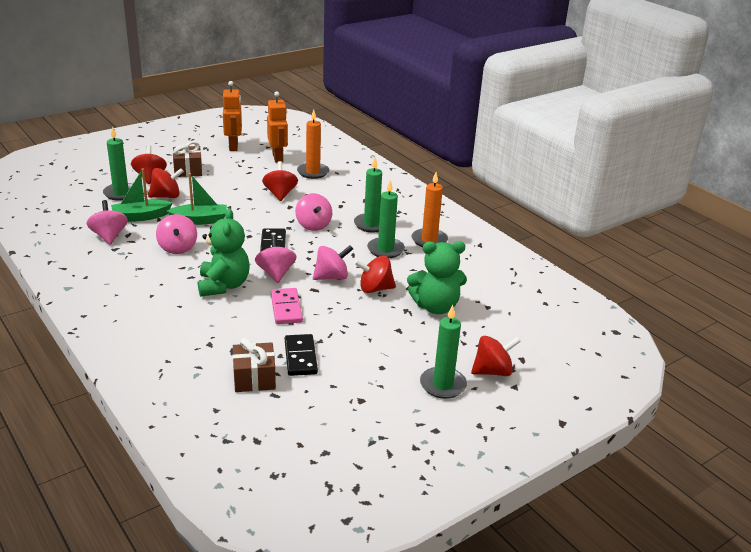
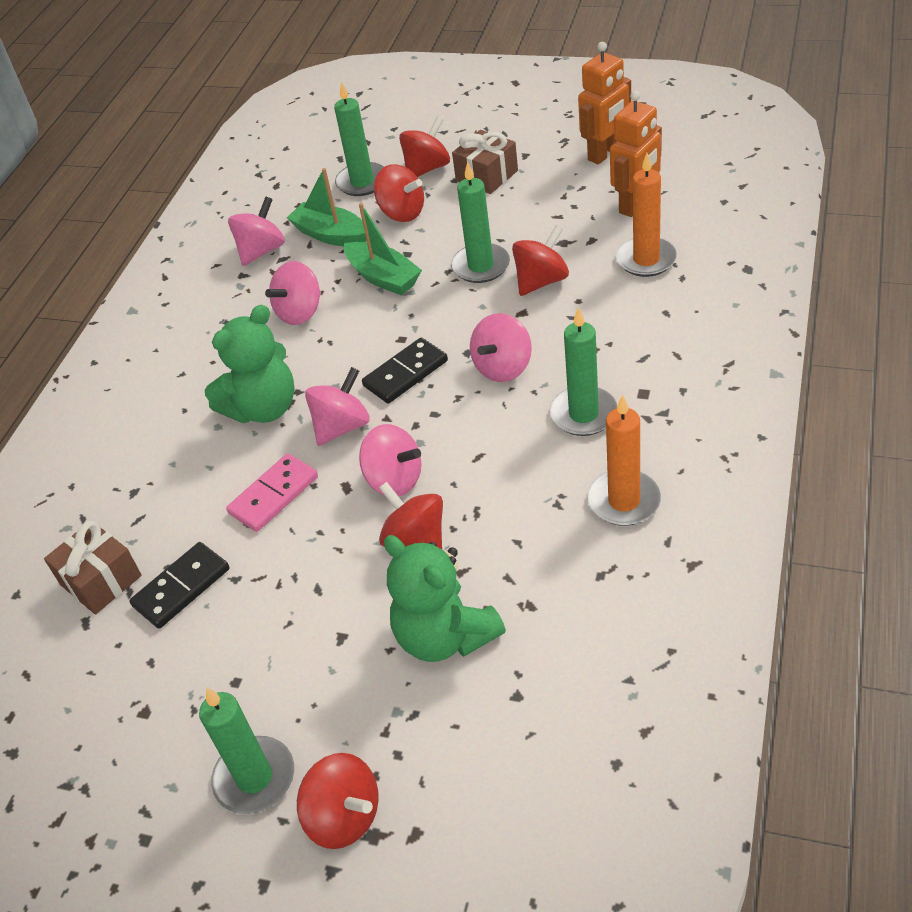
camera: 60 degrees right, 15 degrees up
green candle [367,180,405,258] -> green candle moved to [451,161,510,283]

